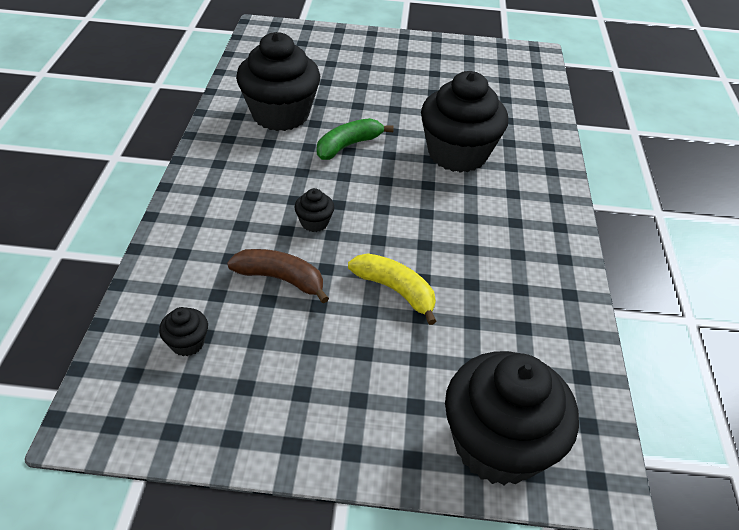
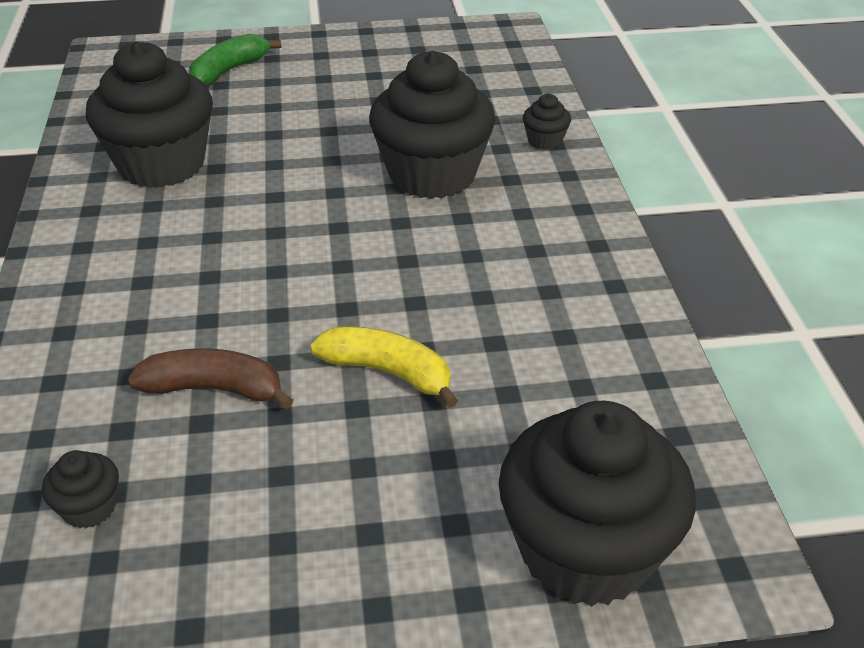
camera: 10 degrees left, 5 degrees down
black cupcake [294,188,334,232] -> black cupcake moved to [523,94,571,150]
green banana [317,118,394,160] -> green banana moved to [189,34,282,86]

